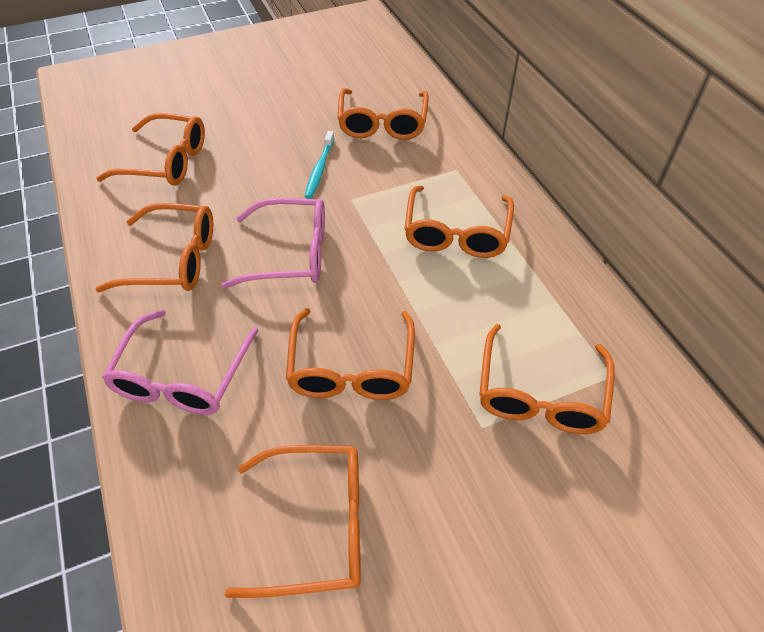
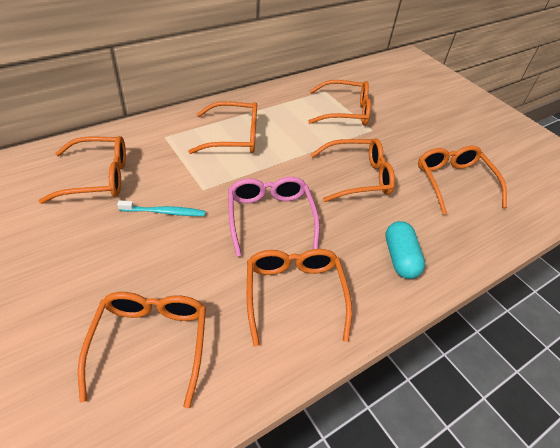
camera: 105 degrees left, 5 degrees down
pink glasses [102,310,259,415] -> turquoise capsule [385,221,425,279]

